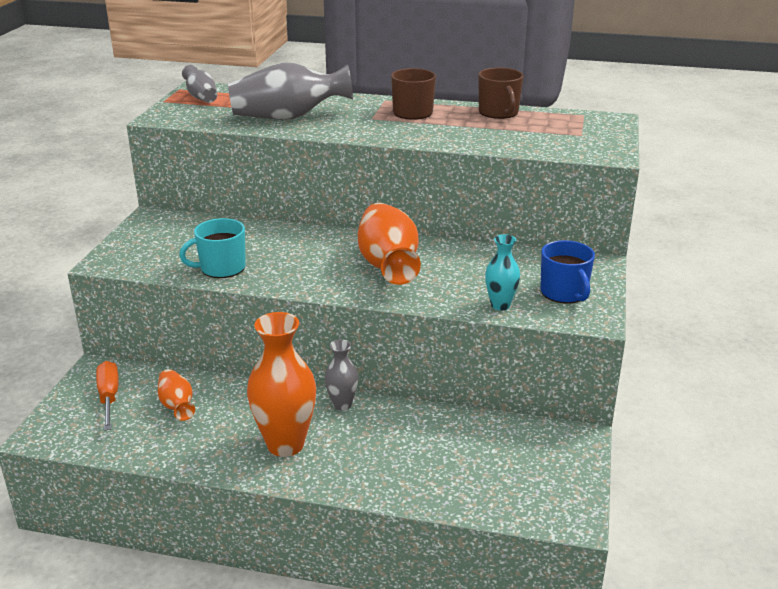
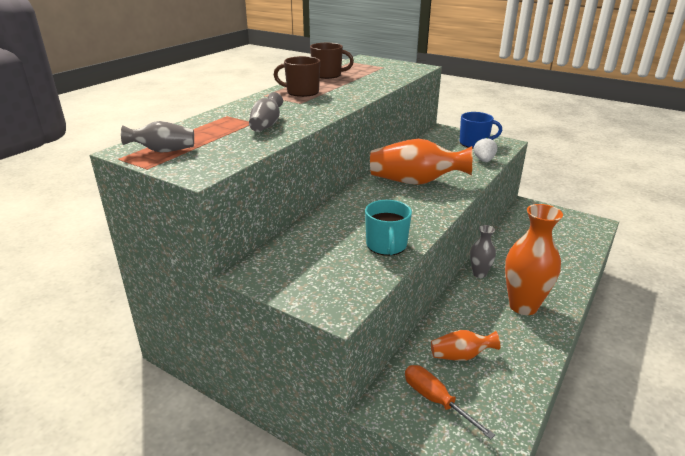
camera: 70 degrees left, 0 degrees up
orange screwdriver [96,361,119,431] -> orange screwdriver turned 45 degrees clockwise [405,365,495,439]
grey vase [228,63,353,120] -> grey vase [249,92,283,132], size x0.53
turquoise vase [485,234,520,310] -> white strawberry [474,138,497,162]

